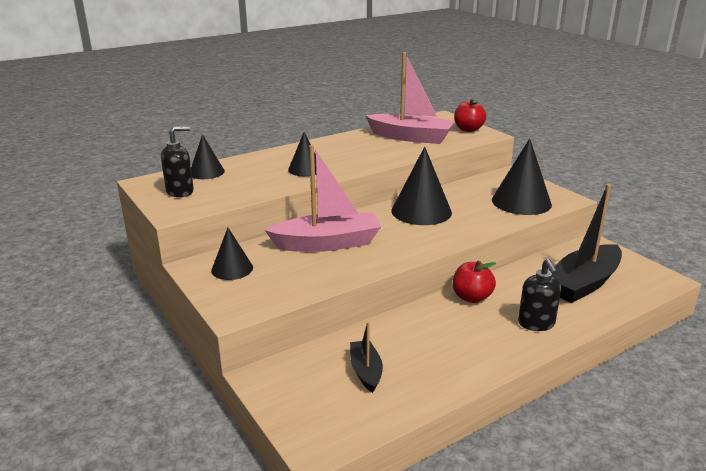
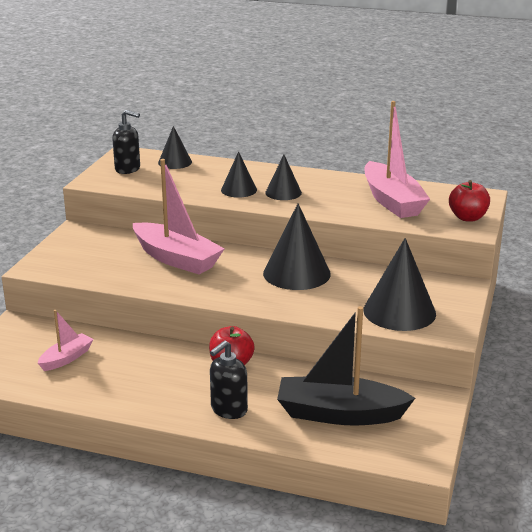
camera: 50 degrees right, 0 degrees up
black cone [211,228,253,280] -> black cone moved to [265,155,302,200]
black boat [350,321,383,393] -> pink boat [38,310,94,371]

